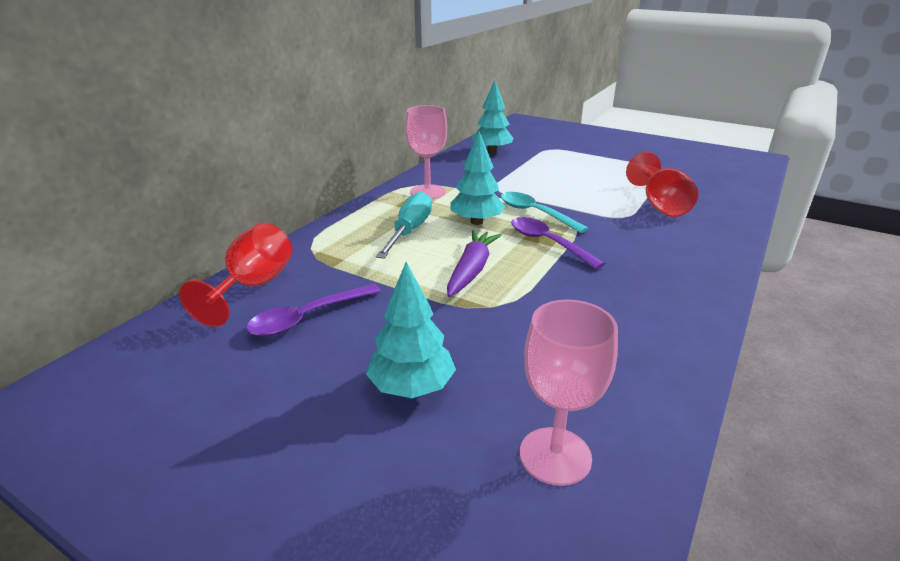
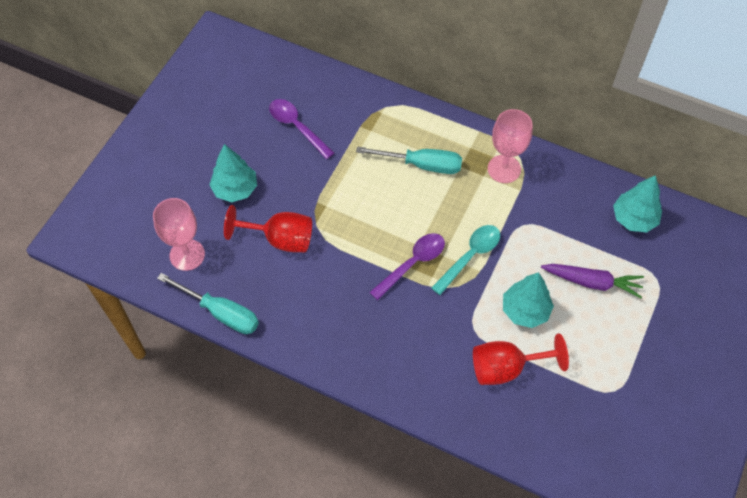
camera: 85 degrees right, 30 degrees up
red goblet [179,223,292,327] -> red goblet moved to [224,205,312,252]
purple carrot [447,230,502,297] -> purple carrot moved to [541,264,644,298]
turquoise tree [450,131,506,225] -> turquoise tree moved to [503,272,554,328]
none -> turquoise screwdriver [157,273,259,334]

